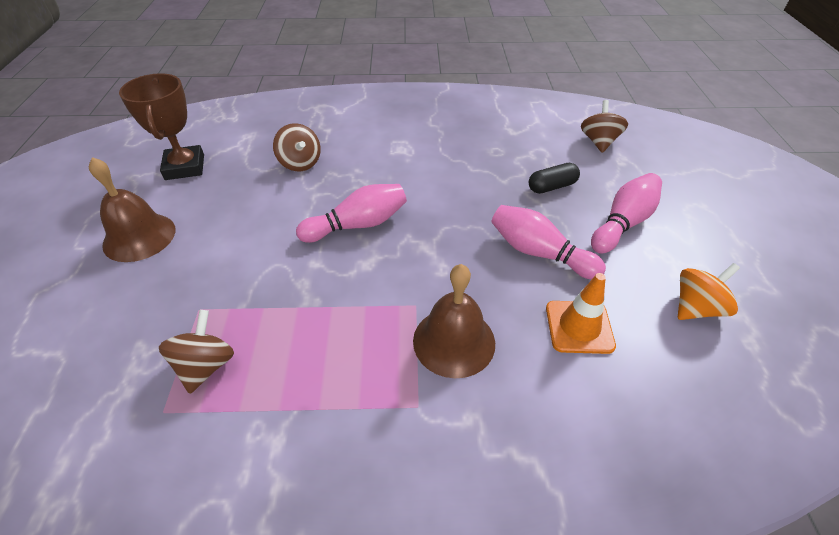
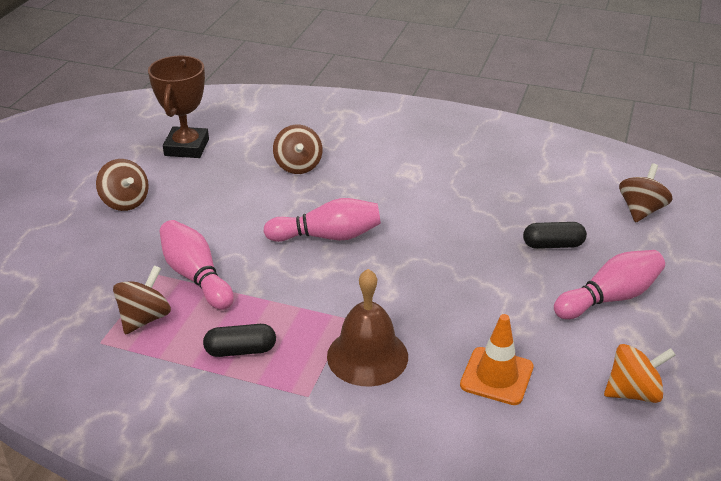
camera: 20 degrees right, 10 degrees down
brown bell [89,157,175,262] -> brown spinning top [96,159,149,211]
pink bowling pin [491,205,606,279] -> pink bowling pin moved to [159,220,234,310]
none -> black capsule [203,324,276,357]

